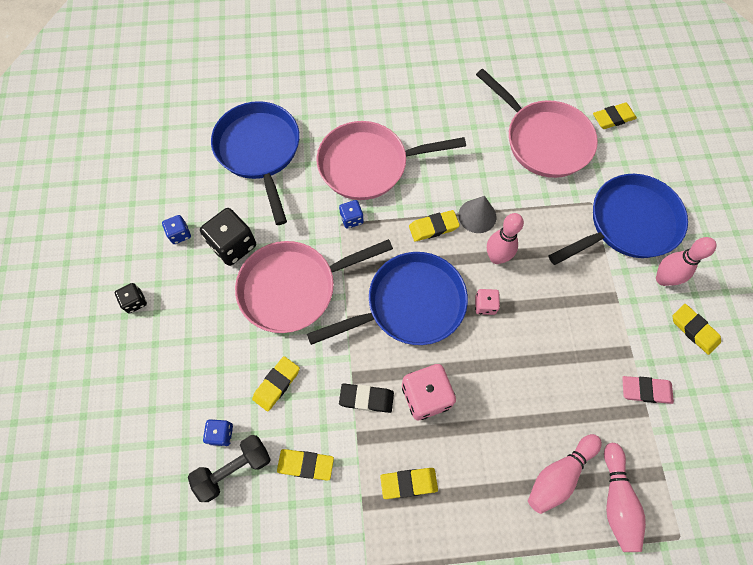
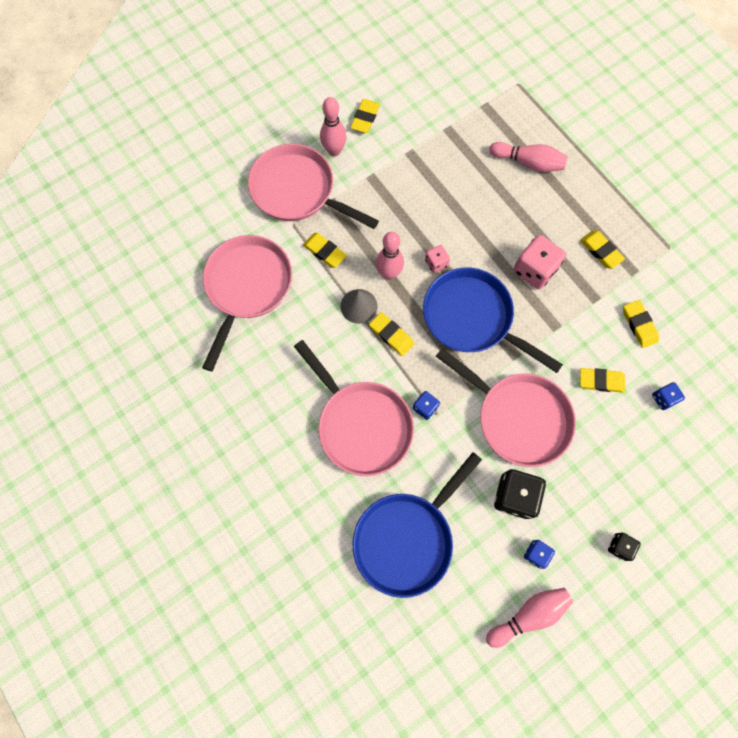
camera: 120 degrees left, 5 degrees up
black dumbbell [188,435,271,502] -> none
black eraser [339,384,394,413] -> none
blue pan [548,174,688,265] -> pink pan [248,144,379,229]
yellow eraser [593,103,637,129] -> yellow eraser moved to [303,233,347,268]
pink bowling pin [604,443,646,552] -> pink bowling pin moved to [486,588,573,648]
pink eraser [622,376,674,404] -> none

